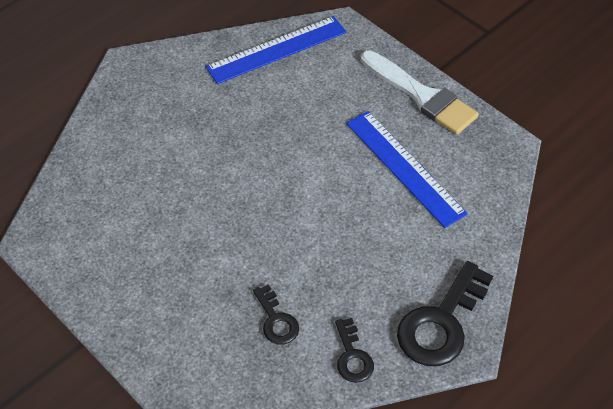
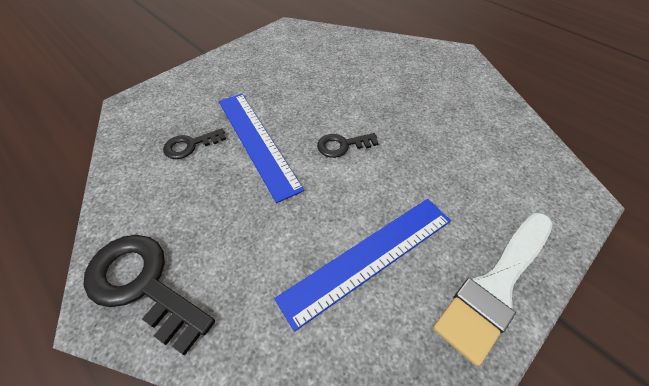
camera: 90 degrees right, 0 degrees up
blue ruler [206,16,346,84] -> blue ruler moved to [219,94,304,203]
black key [335,318,374,383] -> black key moved to [317,133,379,158]

